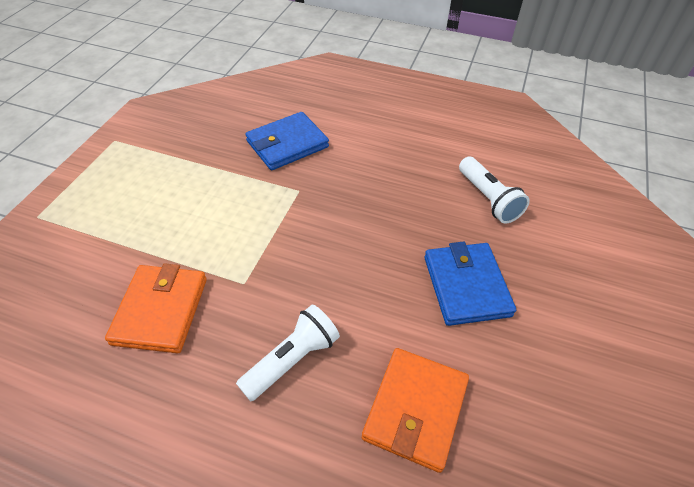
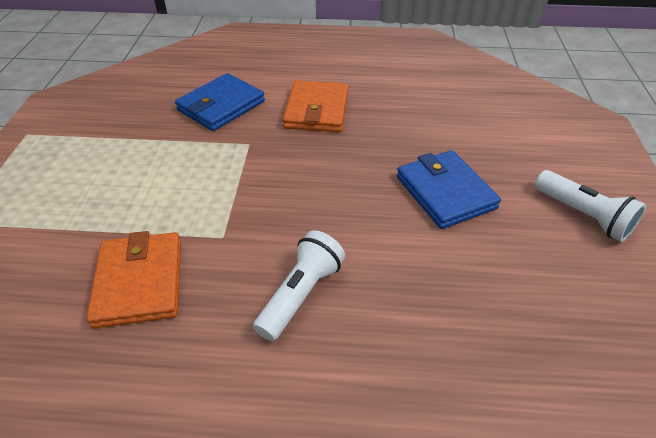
camera: 15 degrees left, 5 degrees down
orange wallet [362,348,469,473] -> orange wallet moved to [283,80,348,132]
white flashlight [459,157,530,223] -> white flashlight moved to [535,170,646,242]

